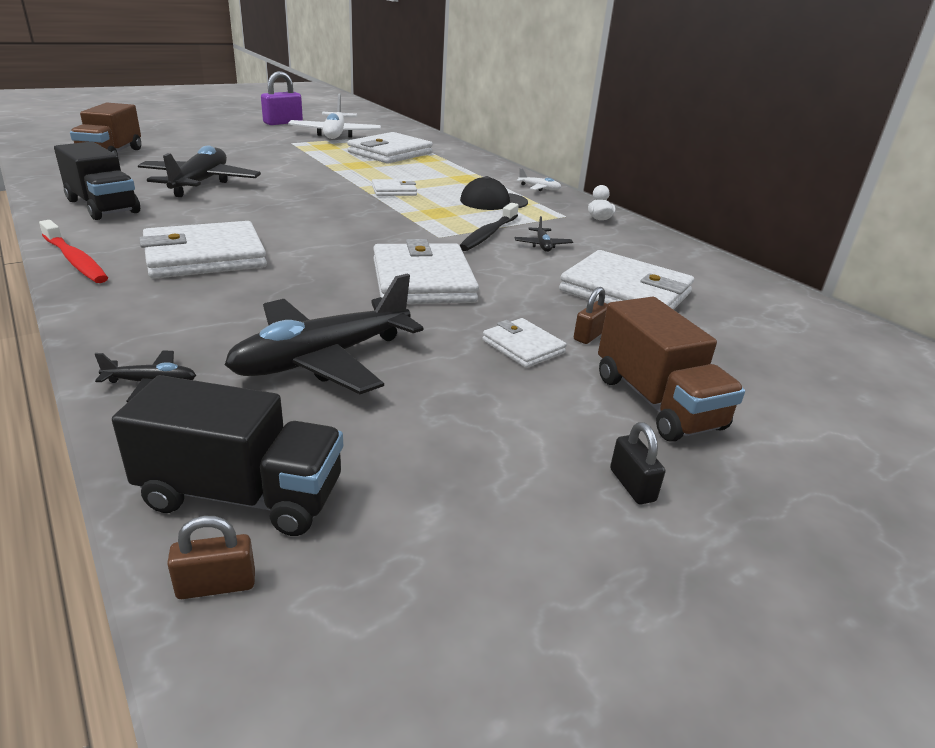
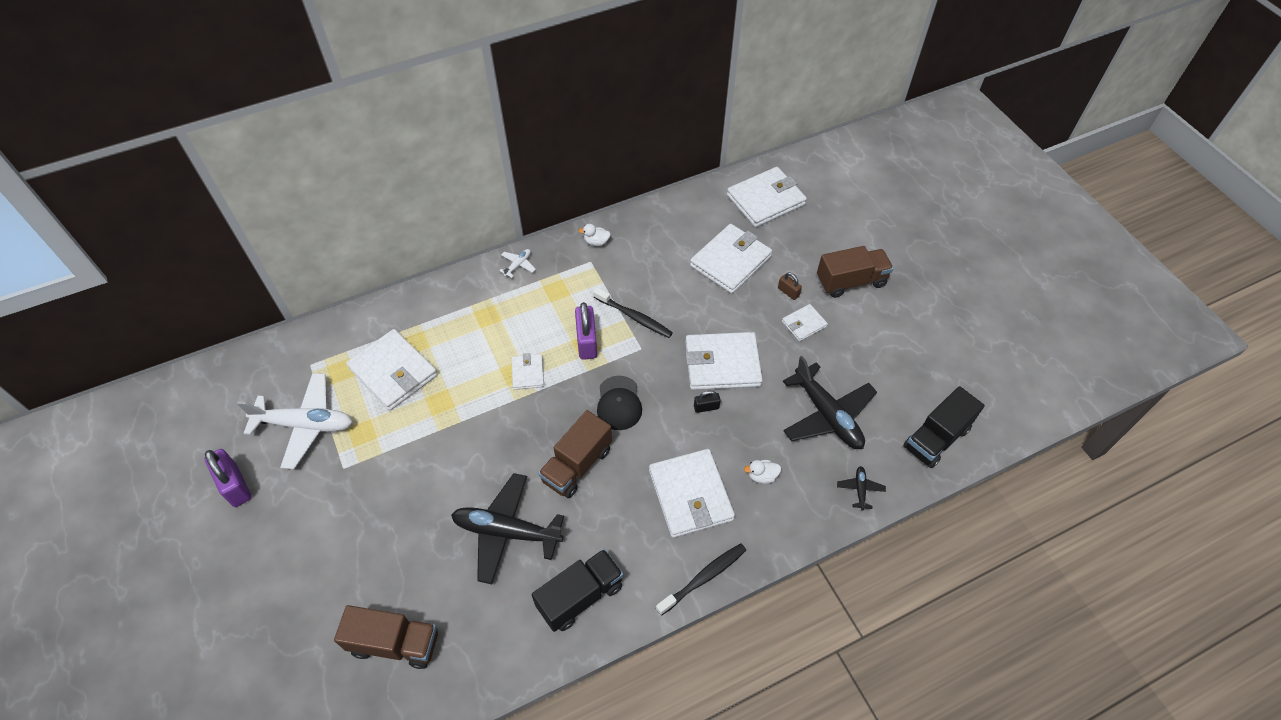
camera: 80 degrees left, 25 degrees up
red toothbrush [39,220,108,283] -> black toothbrush [656,543,746,616]
black truck [112,375,343,536] -> black truck turned 150 degrees counterclockwise [903,386,985,468]
brown padlock [167,516,255,599] -> none
black cap [460,176,528,210] -> black cap moved to [597,376,642,430]
black plane [515,216,573,252] -> none
black padlock [610,422,665,504] -> black padlock moved to [694,390,721,413]
none -> brown truck [538,410,612,498]
none -> purple padlock [575,302,597,360]
none -> white wallet [727,167,807,227]
none -> white duck [744,460,781,484]

